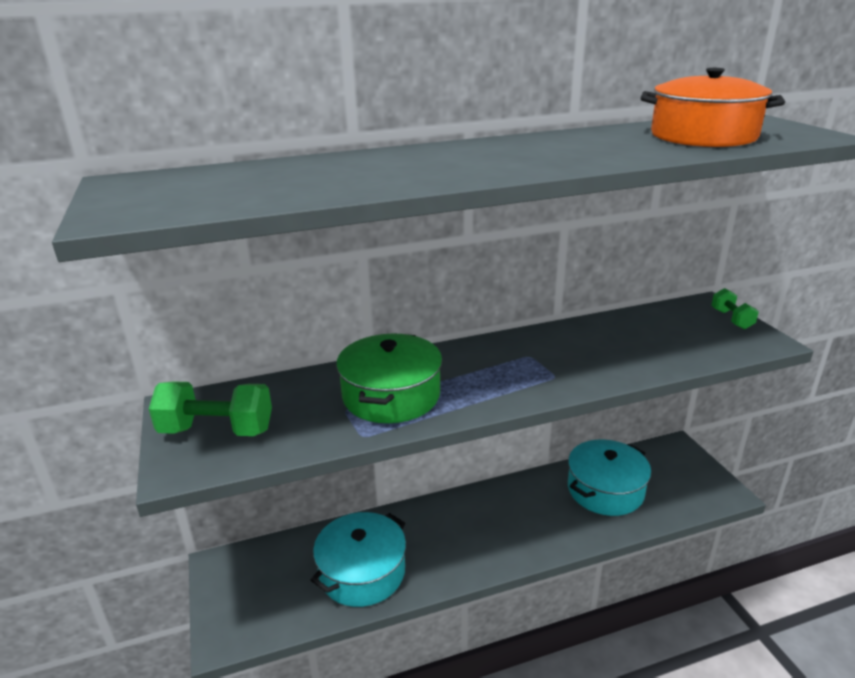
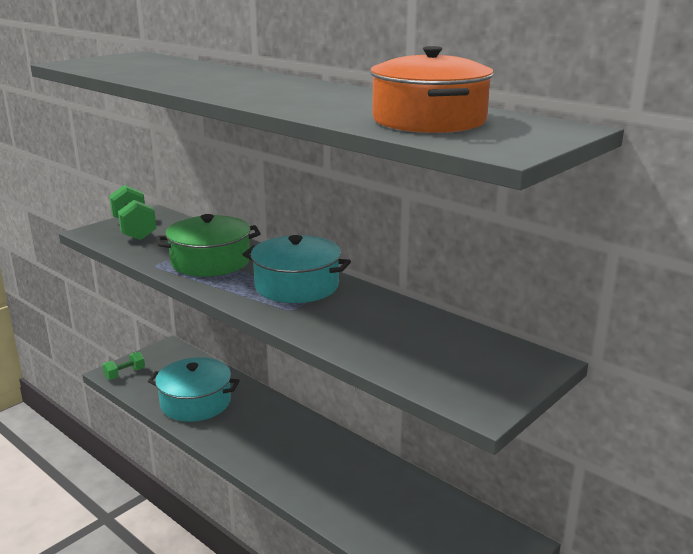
camera: 60 degrees right, 5 degrees down
turquoise pot [568,439,651,516] -> turquoise pot moved to [242,235,351,303]
green dumbbell [711,288,759,329] -> green dumbbell moved to [102,352,145,380]

